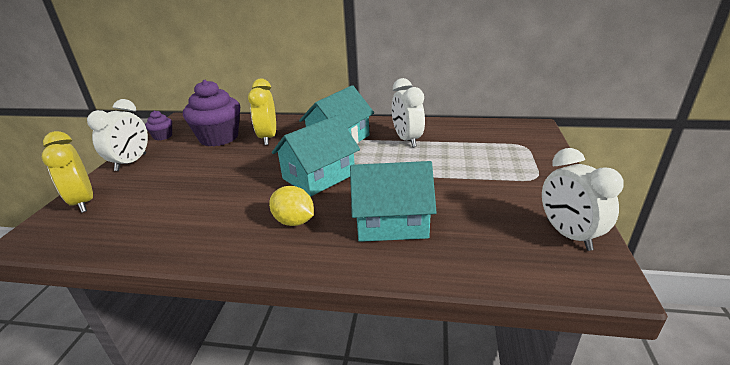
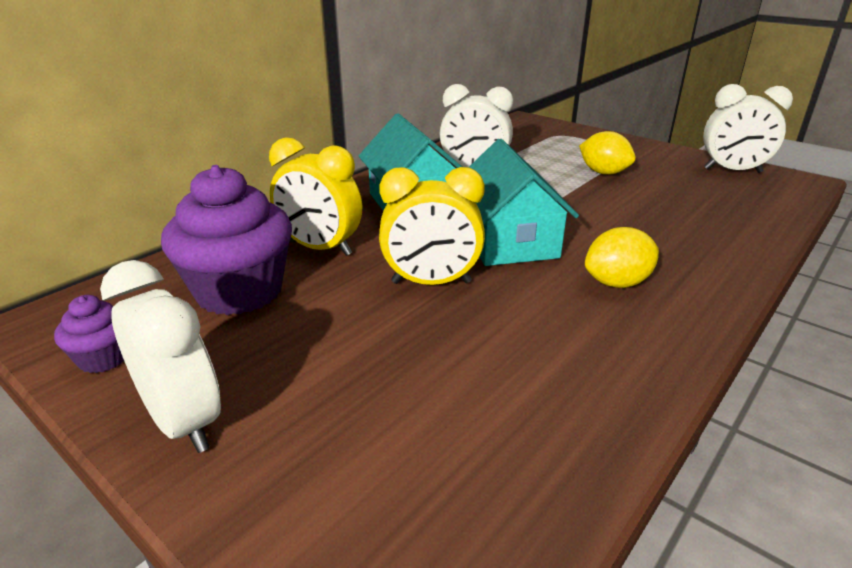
camera: 60 degrees left, 0 degrees up
yellow clock [42,131,93,213] -> yellow clock moved to [379,167,485,285]
turquoise house [350,161,437,242] -> none
none -> yellow lemon [579,131,636,175]

